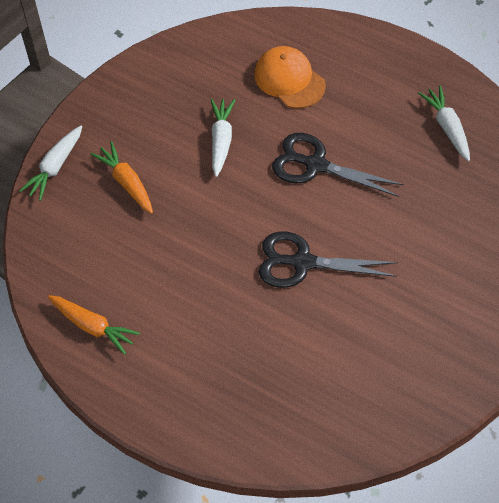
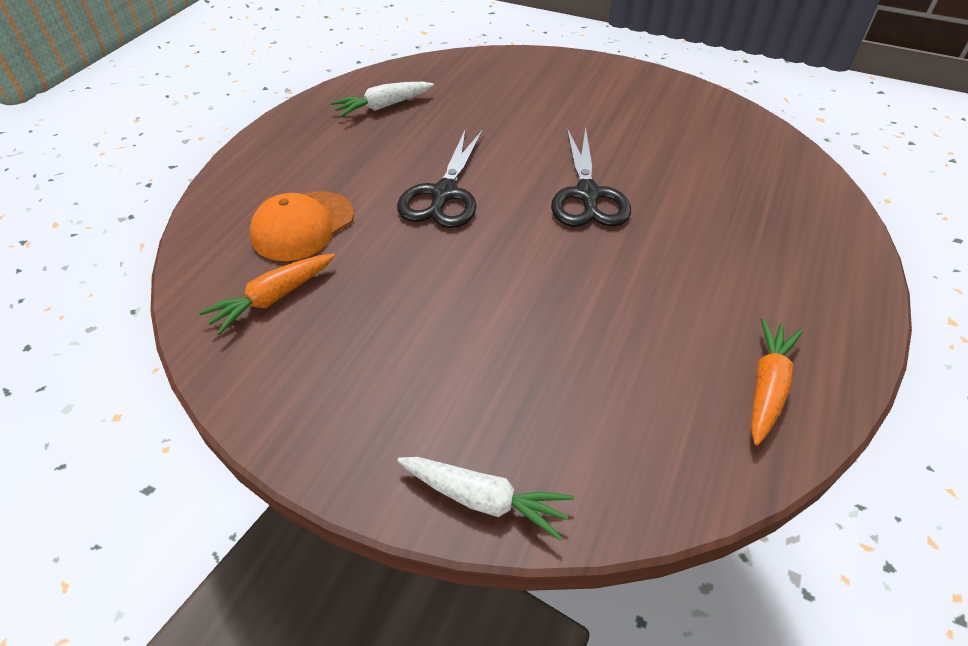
camera: 100 degrees left, 10 degrees down
orange carrot [91,141,153,214] -> orange carrot moved to [199,253,335,335]
white carrot [211,99,235,177] -> none

